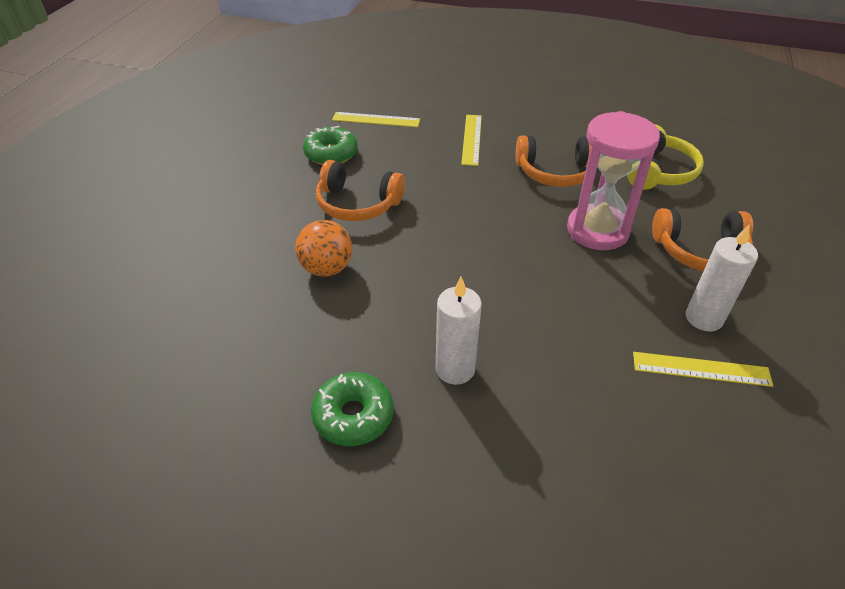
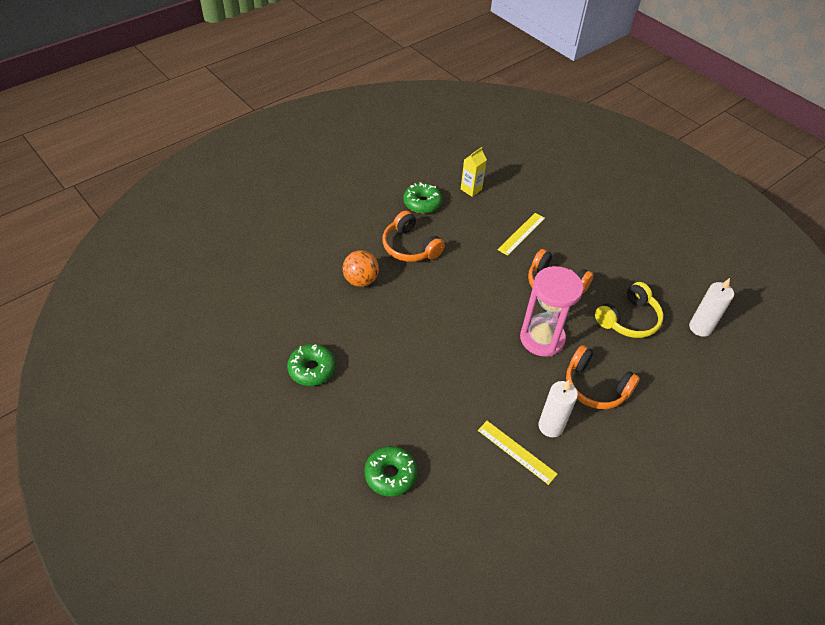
camera: 30 degrees right, 5 degrees up
yellow ruler [332,112,420,127] -> yellow carton [461,147,487,197]
white candle [436,277,482,385] -> white candle moved to [689,278,734,337]
none -> green donut [364,446,417,497]

